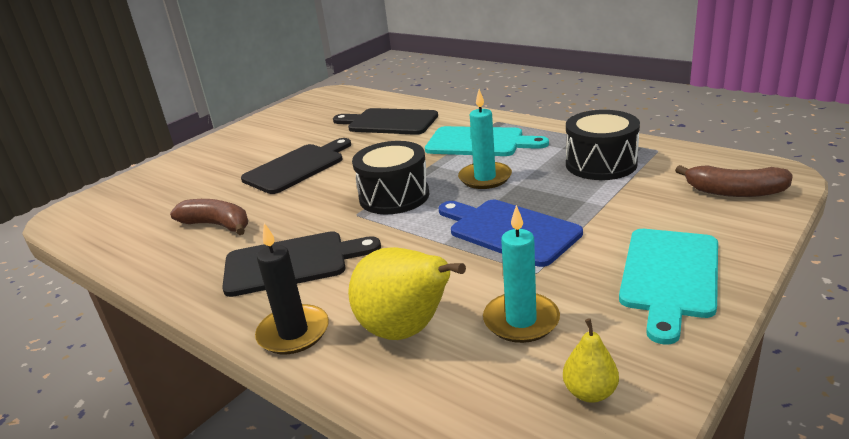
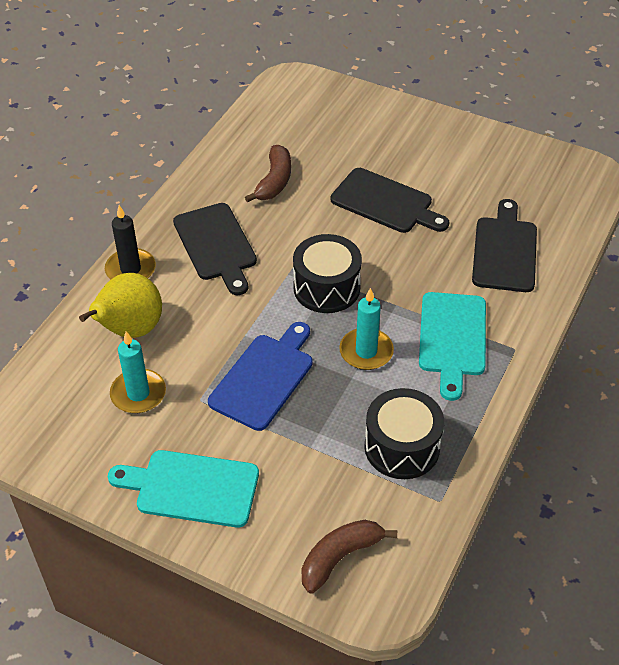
camera: 75 degrees right, 20 degrees up
yellow pear [563,318,619,403] -> none
brown banana [675,165,793,197] -> brown banana turned 45 degrees clockwise [302,520,397,594]

